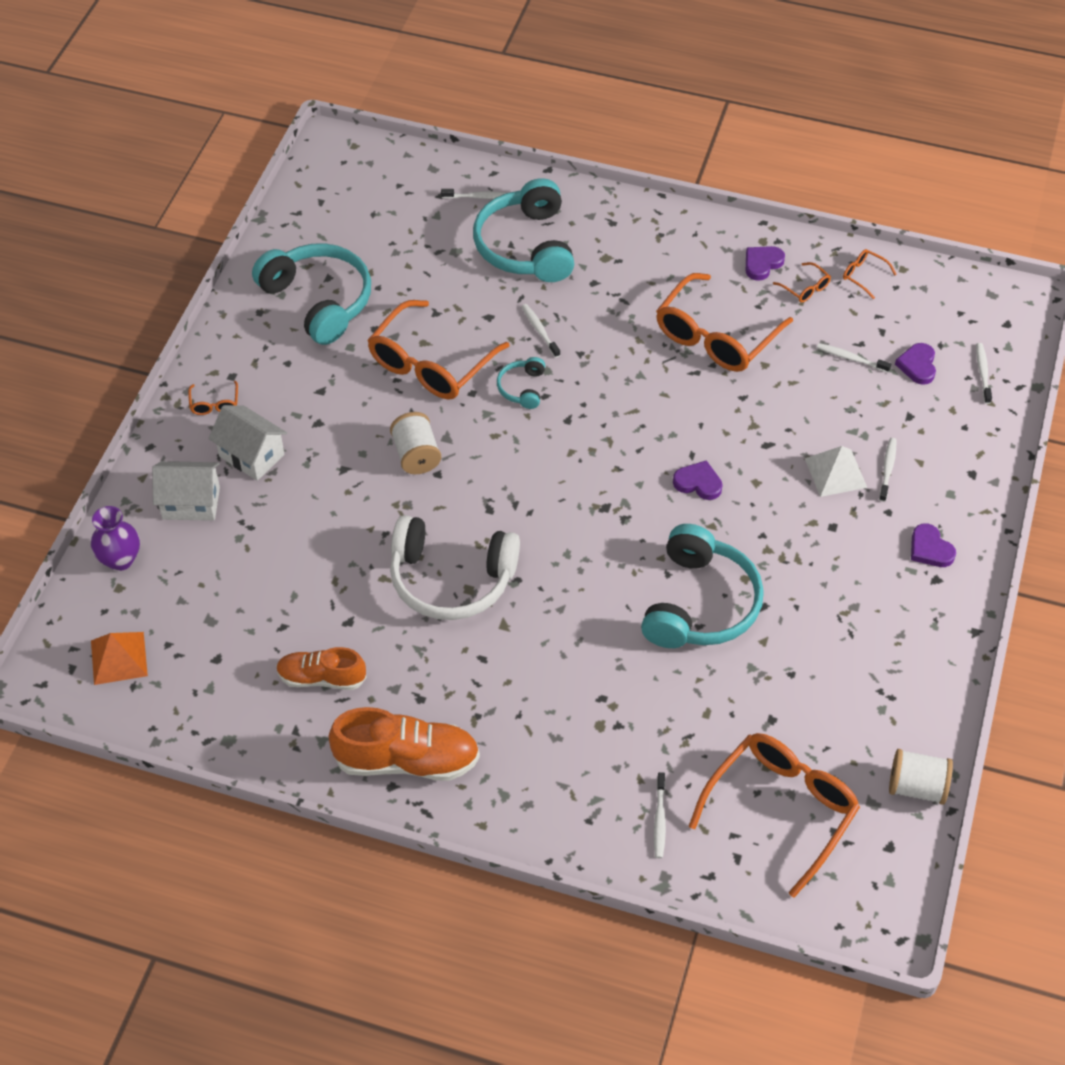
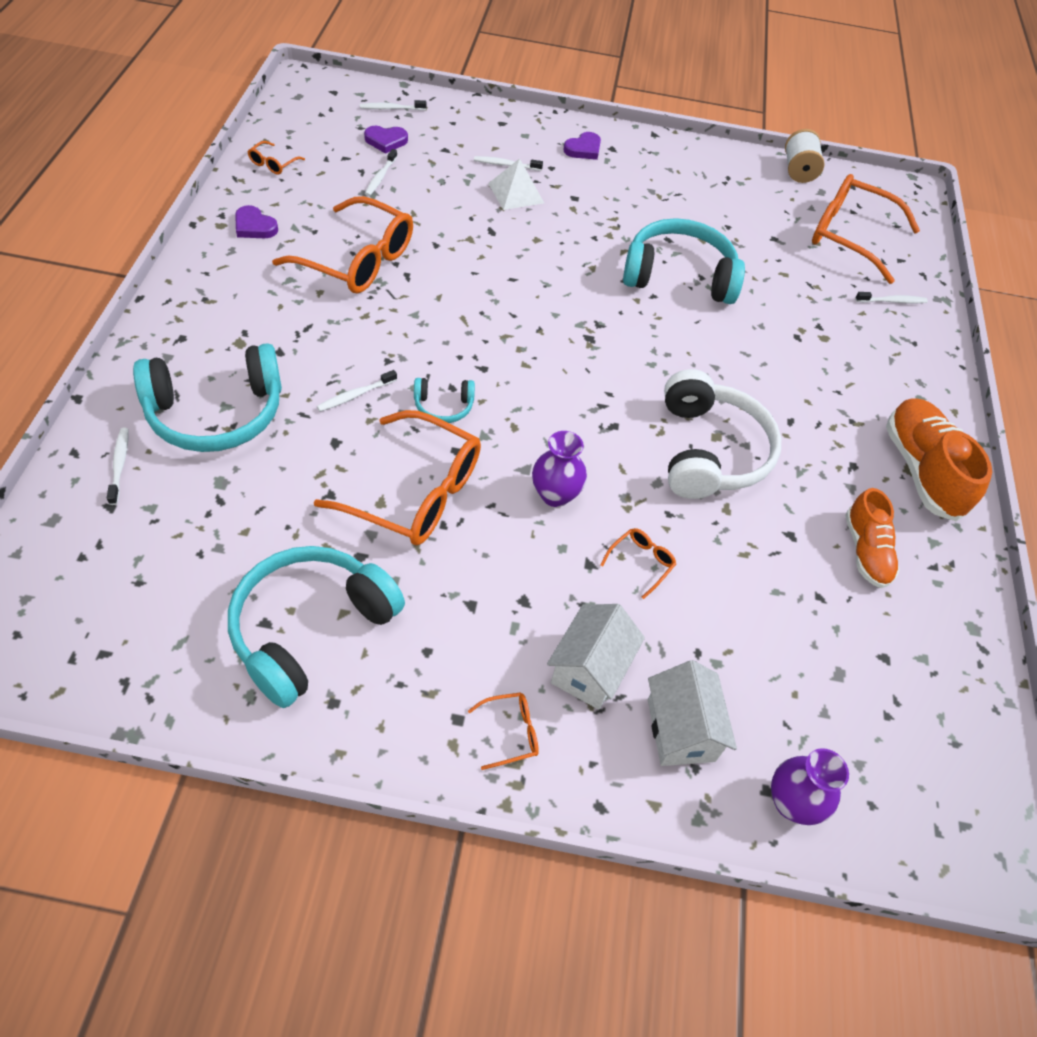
camera: 105 degrees left, 0 degrees up
orange pyramid [91,632,148,685] -> none
white spool [390,412,441,474] -> purple vase [532,431,587,507]
purple heart [673,460,723,500] -> none
orange glasses [773,262,831,302] -> orange glasses moved to [600,528,676,599]

